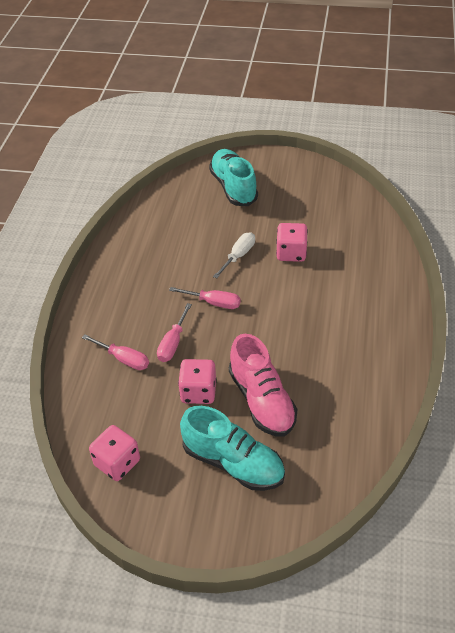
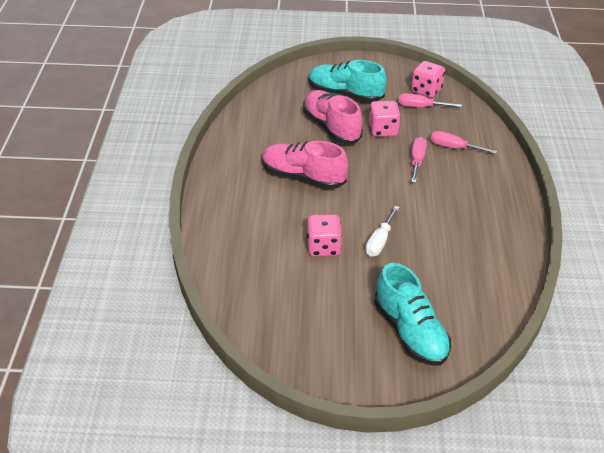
camera: 170 degrees right, 5 degrees down
pink screwdriver [169,287,241,309] -> pink screwdriver moved to [398,93,462,107]
none -> pink shoe [262,141,348,189]

